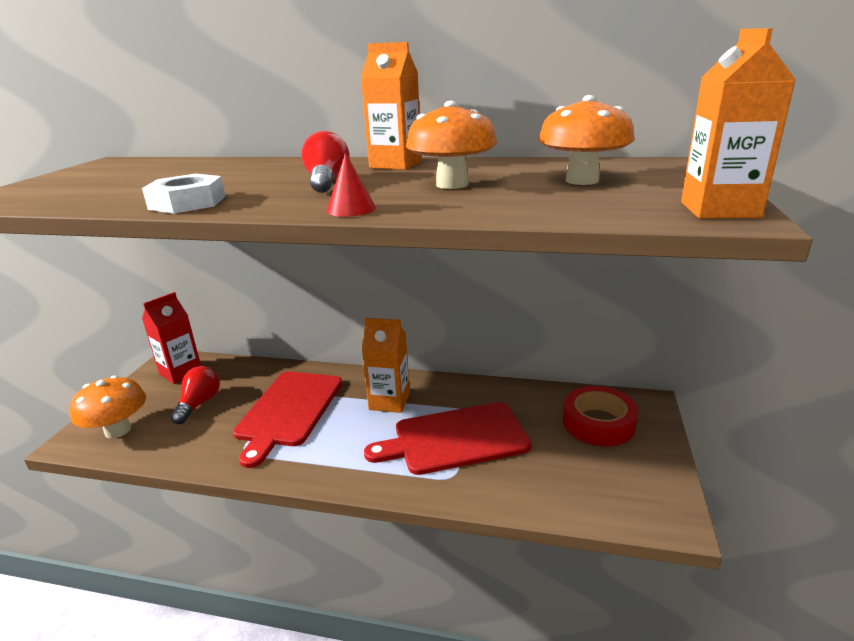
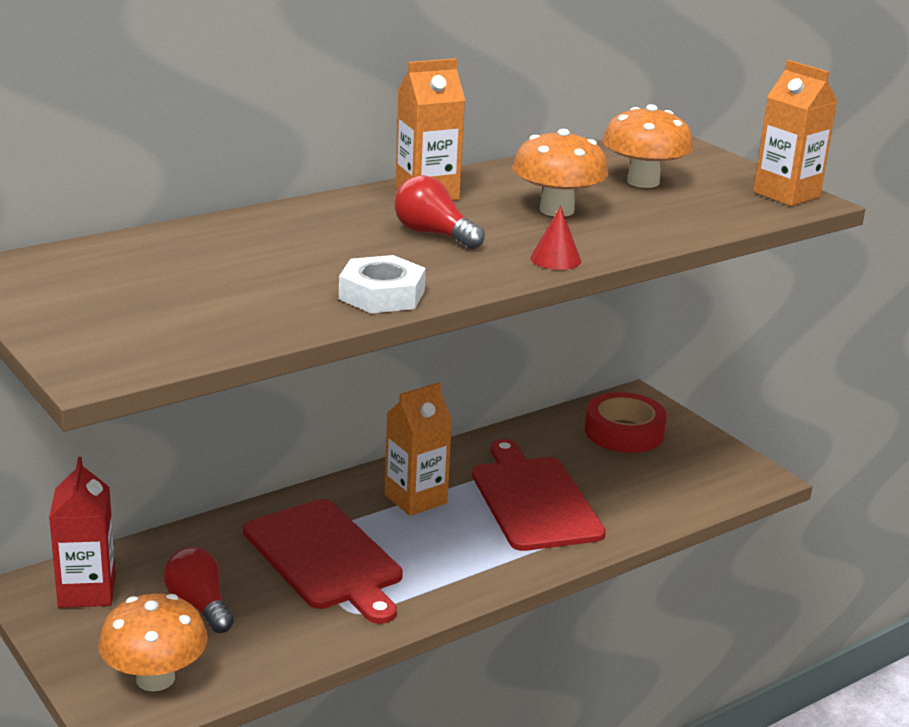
camera: 50 degrees left, 0 degrees up
red cutting board [364,402,532,475] -> red cutting board turned 135 degrees clockwise [472,439,606,551]

